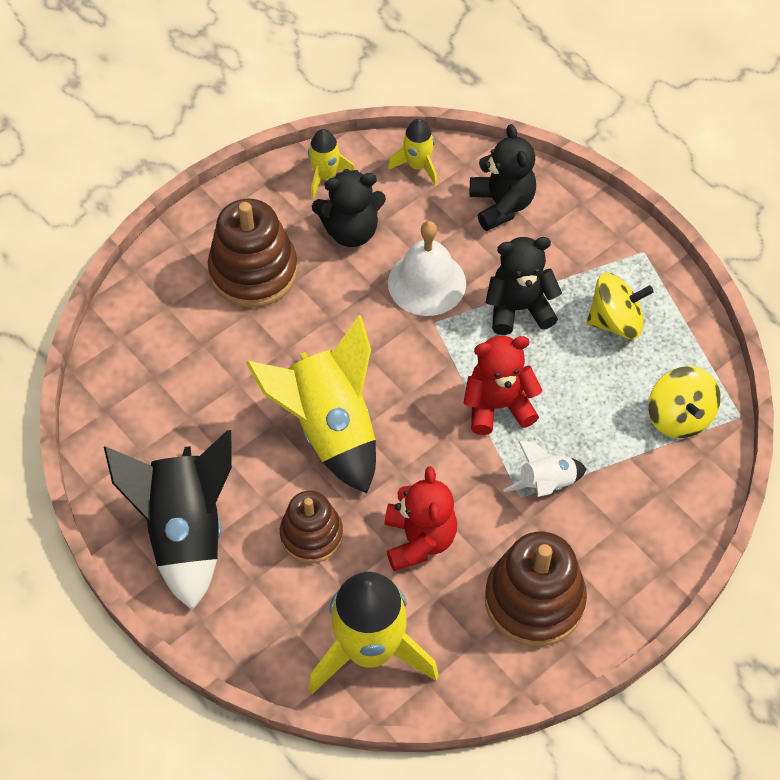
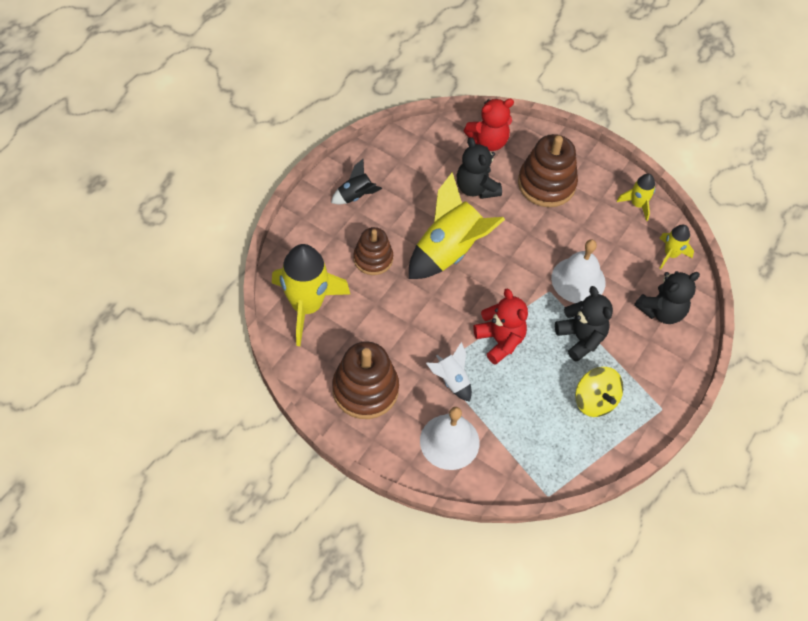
camera: 70 degrees right, 0 degrees up
black rocket [104,430,232,611] -> black rocket [331,159,382,205], size x0.50
black teddy bear [312,169,386,247] -> black teddy bear moved to [457,137,502,199]
red teddy bear [384,466,457,571] -> red teddy bear moved to [463,99,514,151]
yellow spinning top [649,366,721,438] -> none
none -> white bell [420,407,479,470]

